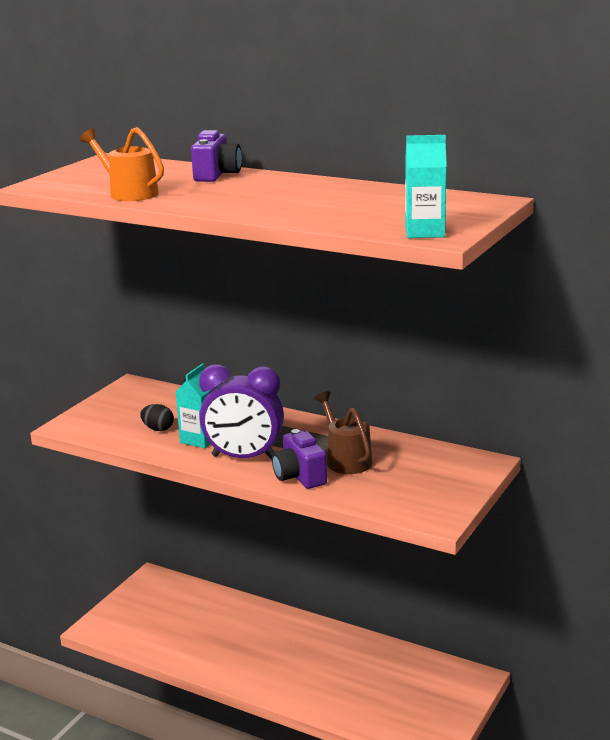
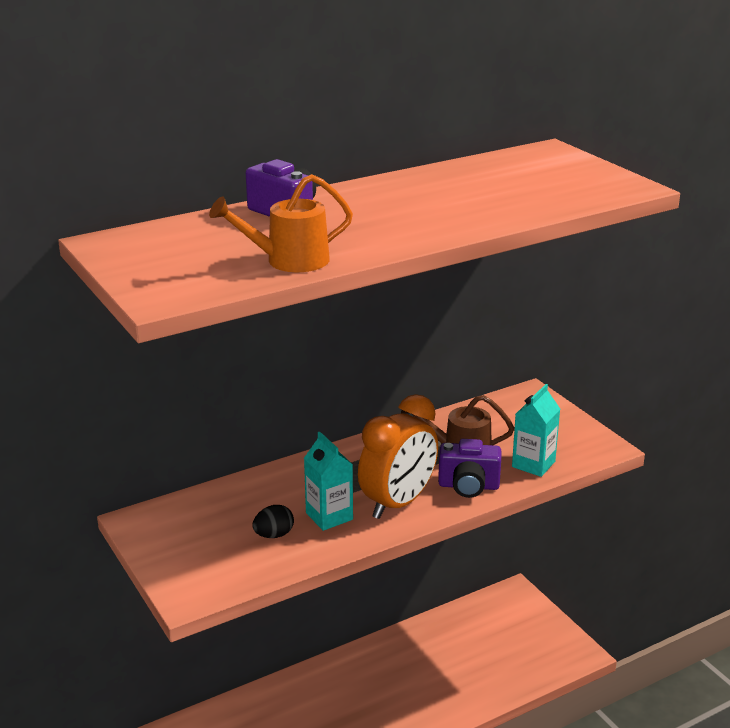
camera: 60 degrees left, 5 degrees up
purple clock [199,364,284,460] -> orange clock [358,394,438,519]
turquoise carton [405,135,447,238] -> turquoise carton moved to [512,384,560,477]

